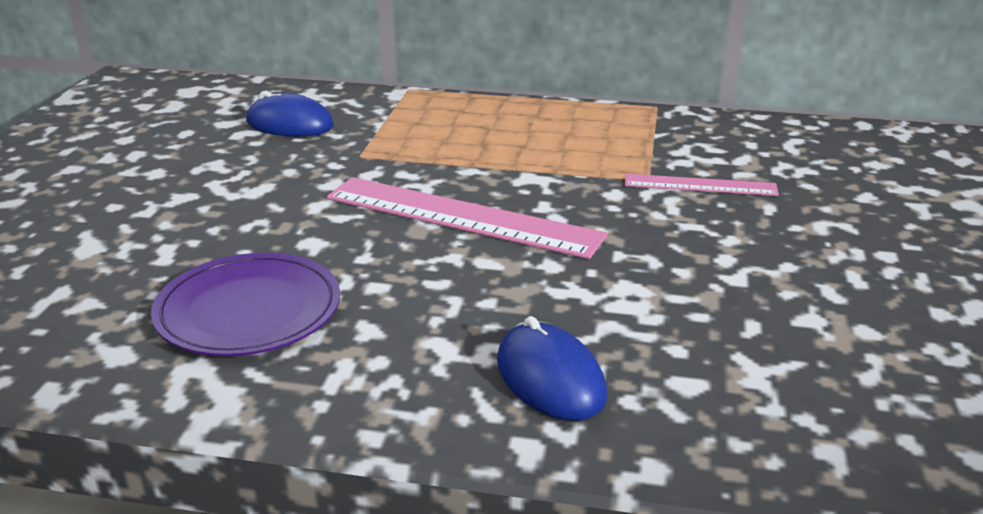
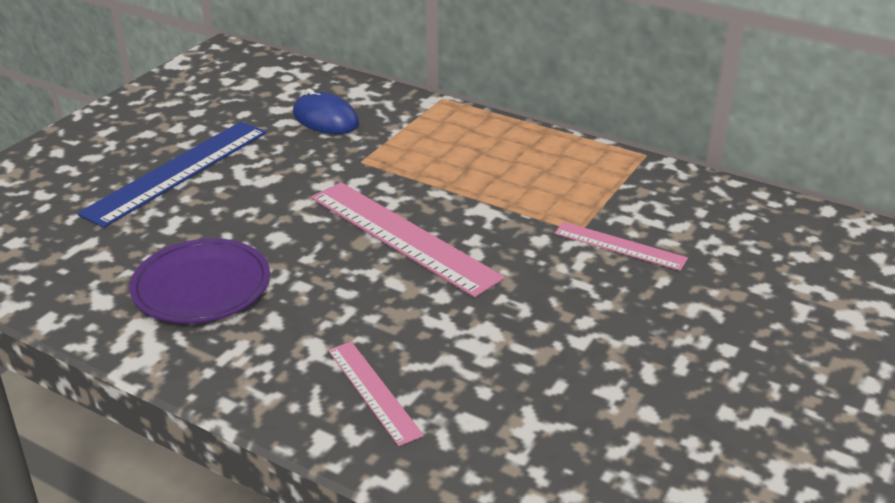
camera: 20 degrees right, 5 degrees up
blue mouse [497,316,607,421] -> pink ruler [328,342,424,446]
none -> blue ruler [77,122,267,228]

